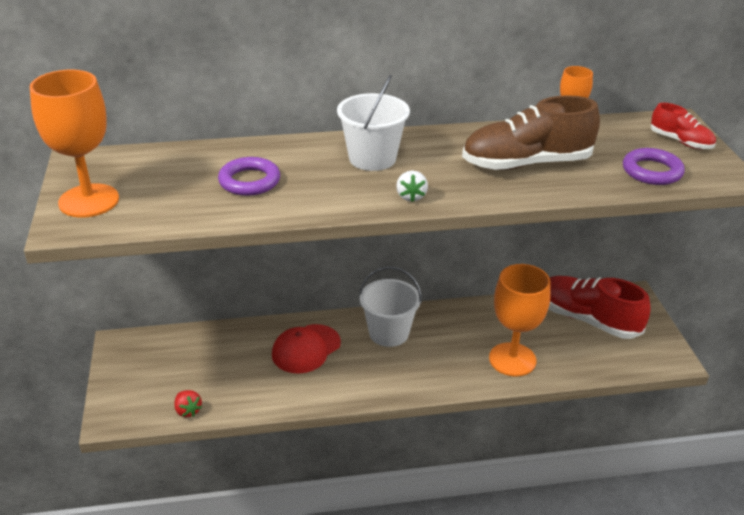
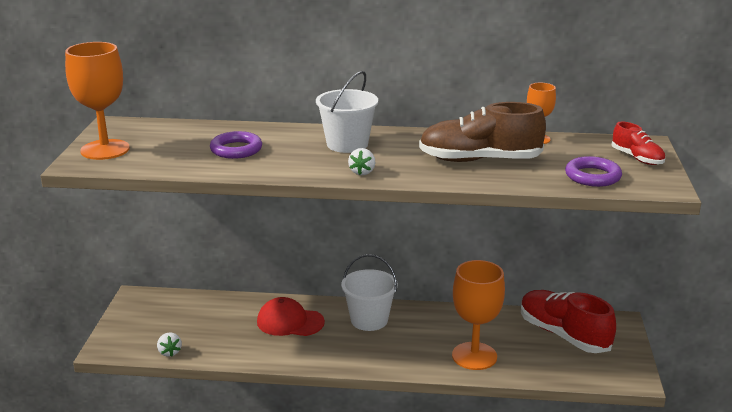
camera: 15 degrees right, 10 degrees down
red strawberry [174,390,202,417] -> white strawberry [157,332,182,357]
red cap [272,324,341,374] -> red cap turned 45 degrees clockwise [257,297,325,336]

